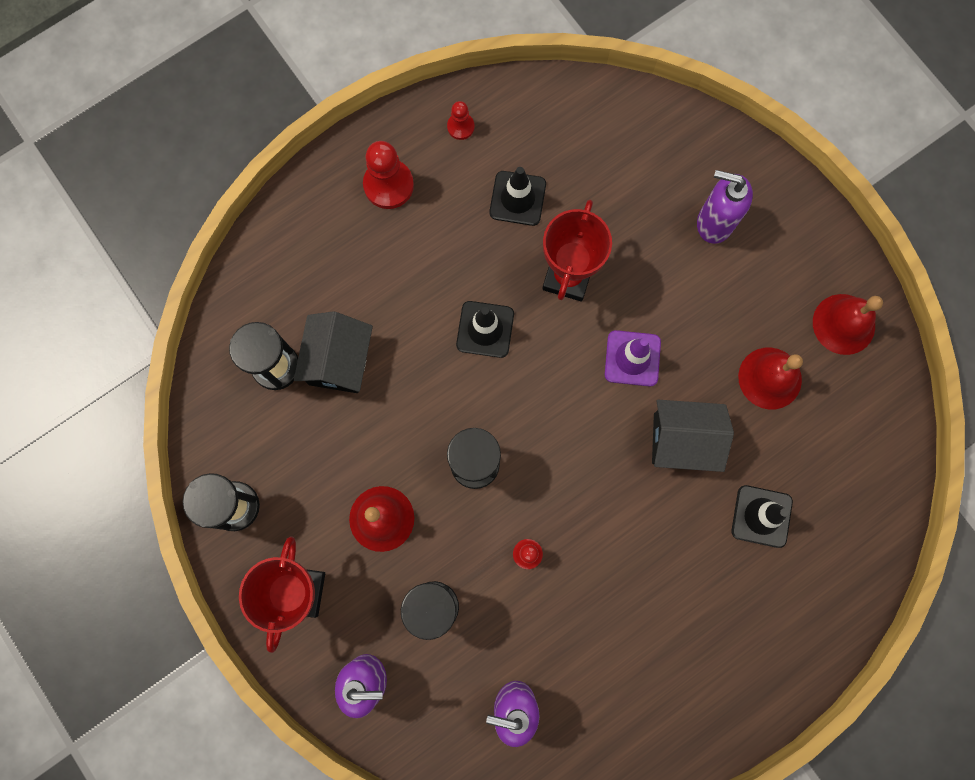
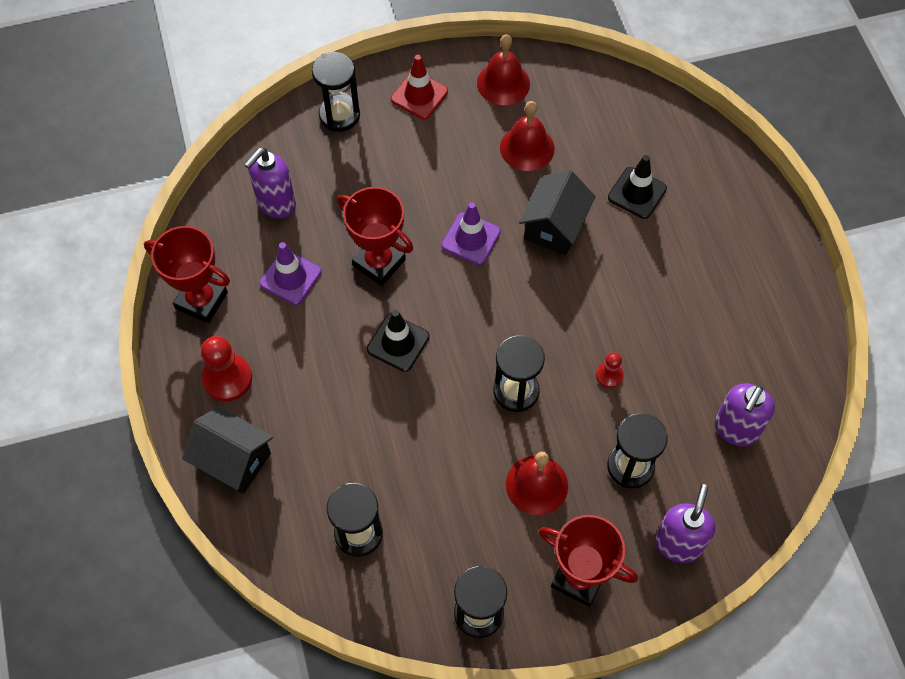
camera: 70 degrees left, 15 degrees down
black house [294,311,373,393] -> black house moved to [182,407,273,494]
red pawn [447,101,474,140] -> red trophy [144,226,230,323]
black traffic cone [489,167,546,226] -> purple traffic cone [259,242,321,305]
purple soap dispenser [697,170,753,244] -> purple soap dispenser moved to [244,148,296,218]
none -> black hourglass [312,52,360,132]
none -> red traffic cone [391,55,448,119]

